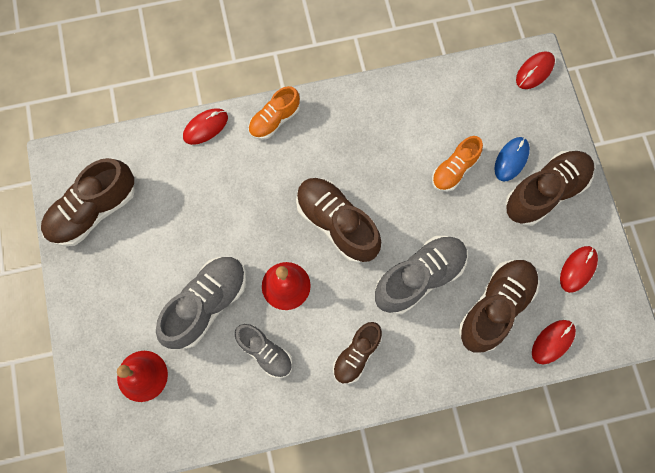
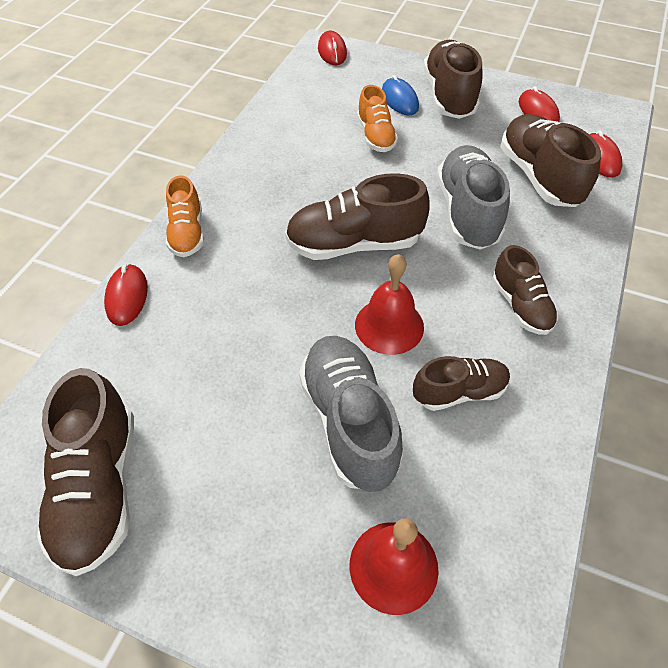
camera: 55 degrees left, 20 degrees down
grey shoe [235,324,292,378] -> brown shoe [413,356,510,411]

